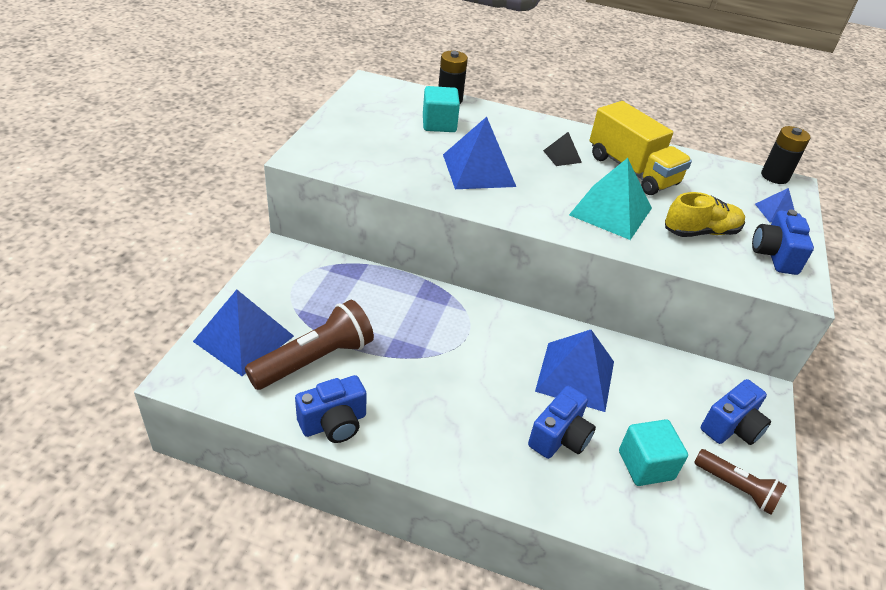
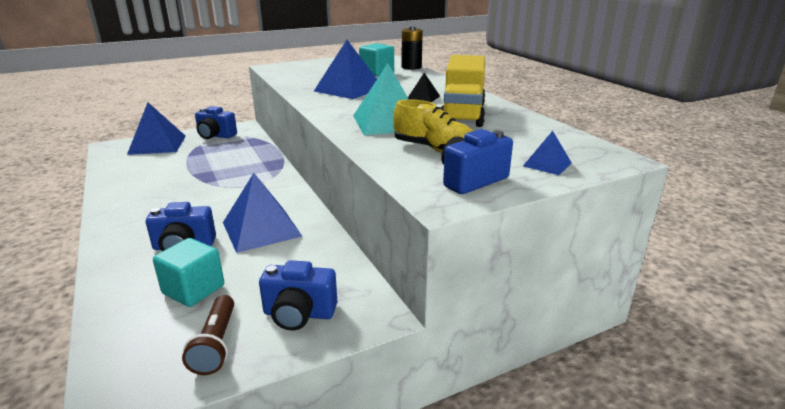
camera: 50 degrees right, 15 degrees down
brown flashlight [245,300,374,390] -> none
blue camera [295,375,367,443] -> blue camera moved to [195,106,237,139]
black battery [761,126,811,184] -> none

